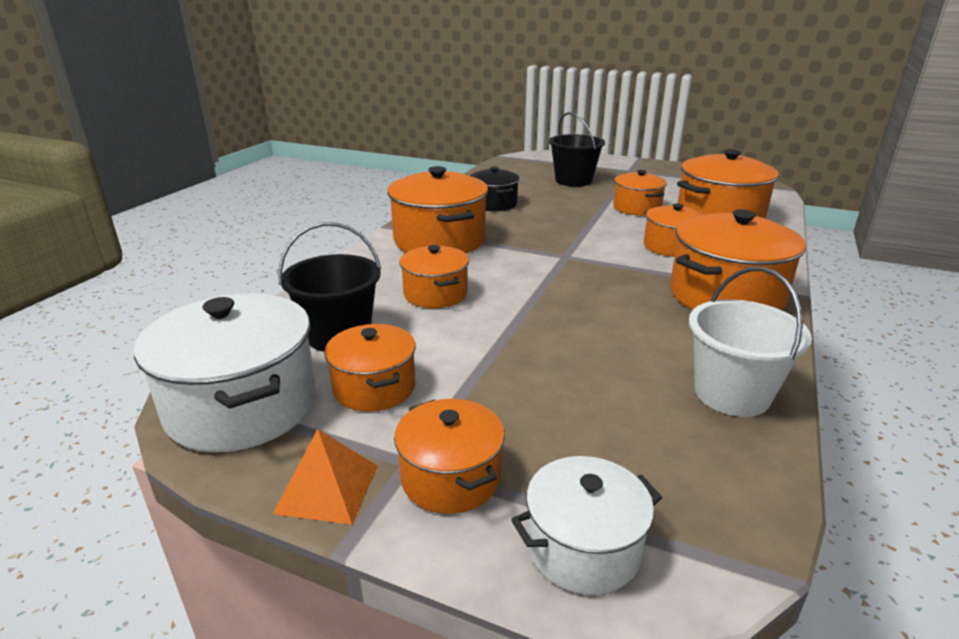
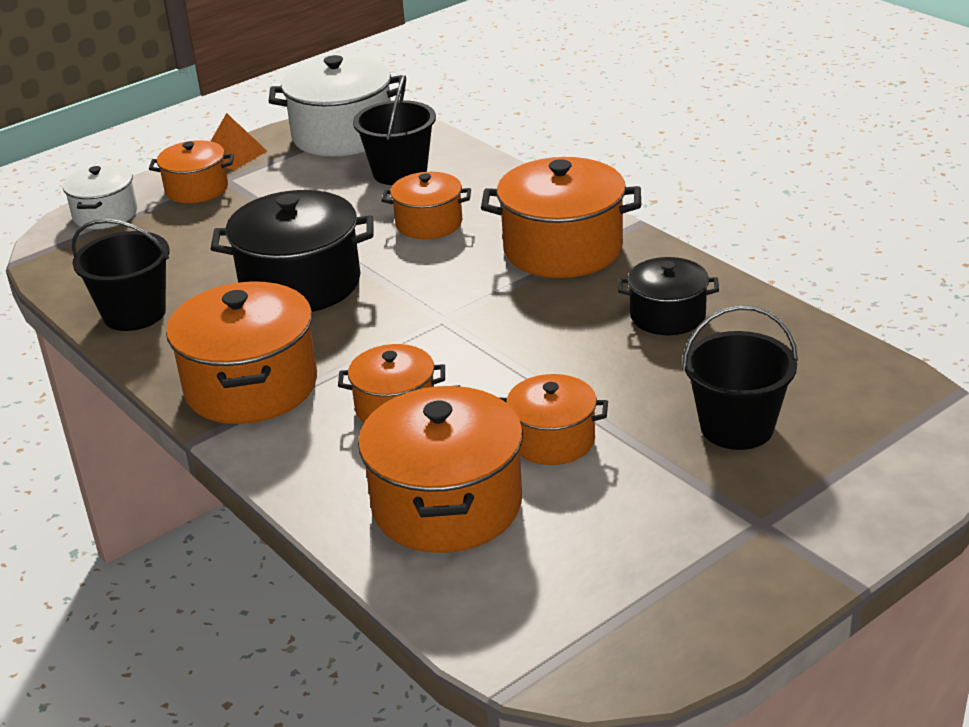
camera: 120 degrees right, 5 degrees up
orange pot [324,324,416,412] -> none
white bucket [689,267,812,417] -> black bucket [72,219,169,331]
none -> black pot [211,190,373,312]

